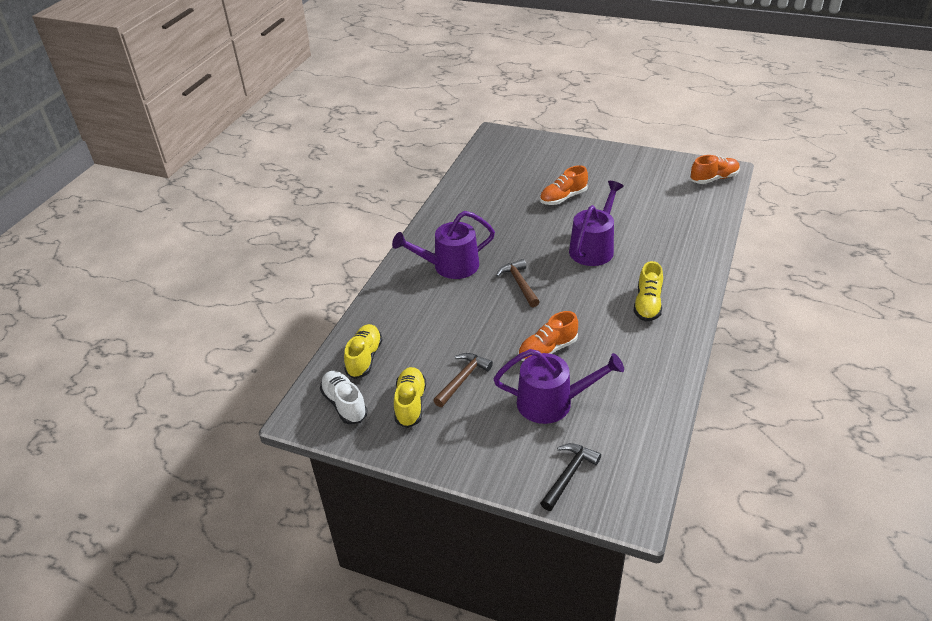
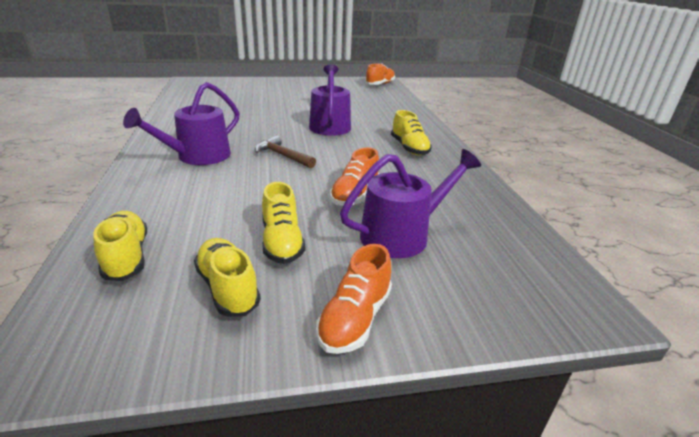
camera: 35 degrees left, 10 degrees down
white shoe [320,371,368,424] -> none
brown hammer [433,353,493,407] -> yellow shoe [262,182,305,264]
orange shoe [540,165,588,205] -> orange shoe moved to [316,244,392,354]
black hammer [540,443,601,511] -> none

